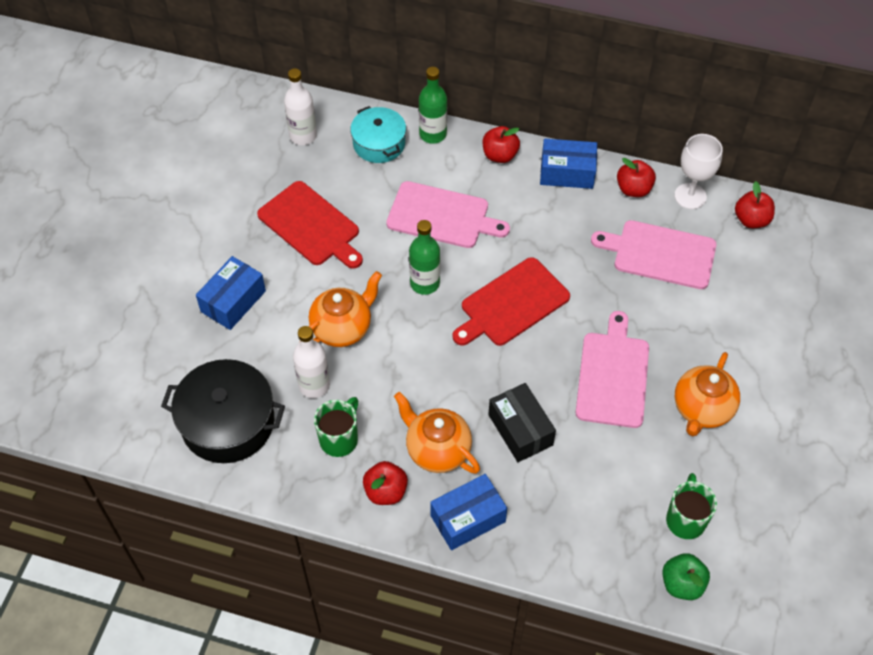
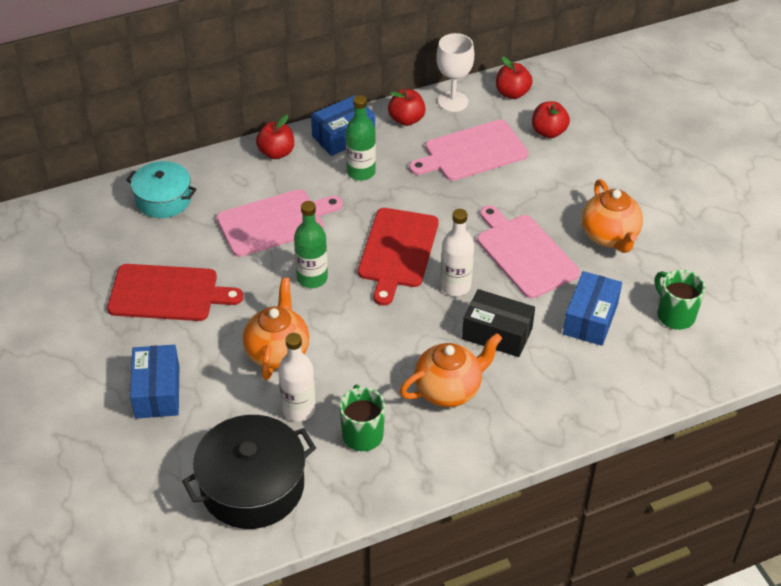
camera: 40 degrees left, 10 degrees down
white bottle [284,68,317,145] -> white bottle moved to [440,209,474,296]
red apple [363,461,408,505] -> red apple moved to [532,101,570,138]
orange teapot [394,392,480,474] -> orange teapot turned 150 degrees clockwise [400,333,502,407]
green bottle [419,67,447,144] -> green bottle moved to [346,95,376,181]
blue box [430,474,507,550] -> blue box moved to [563,271,622,346]
green apple [662,553,710,600] -> none

